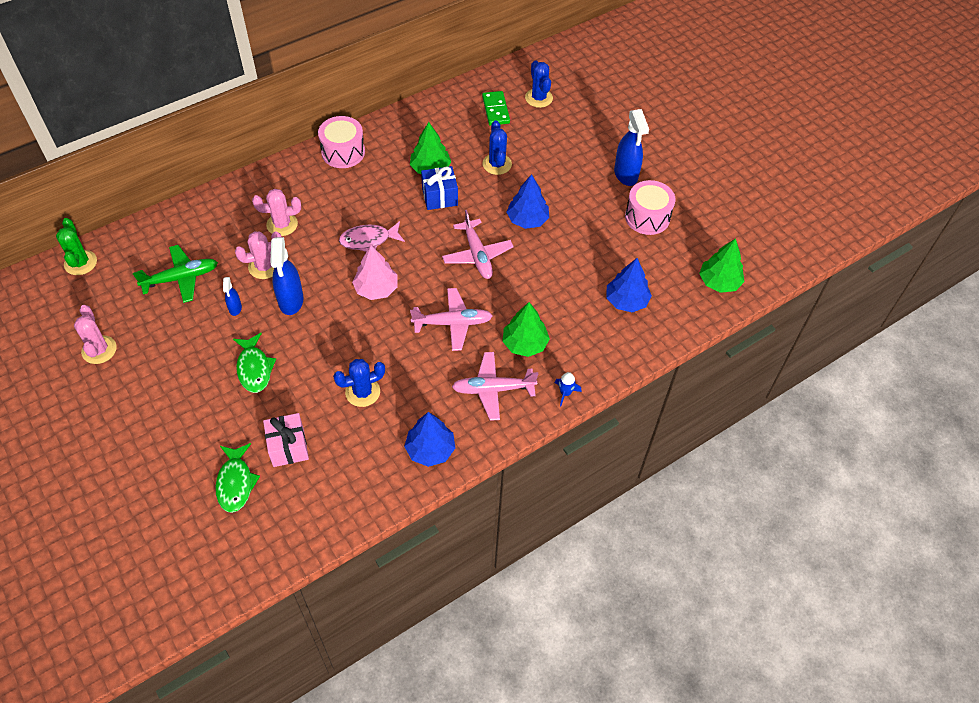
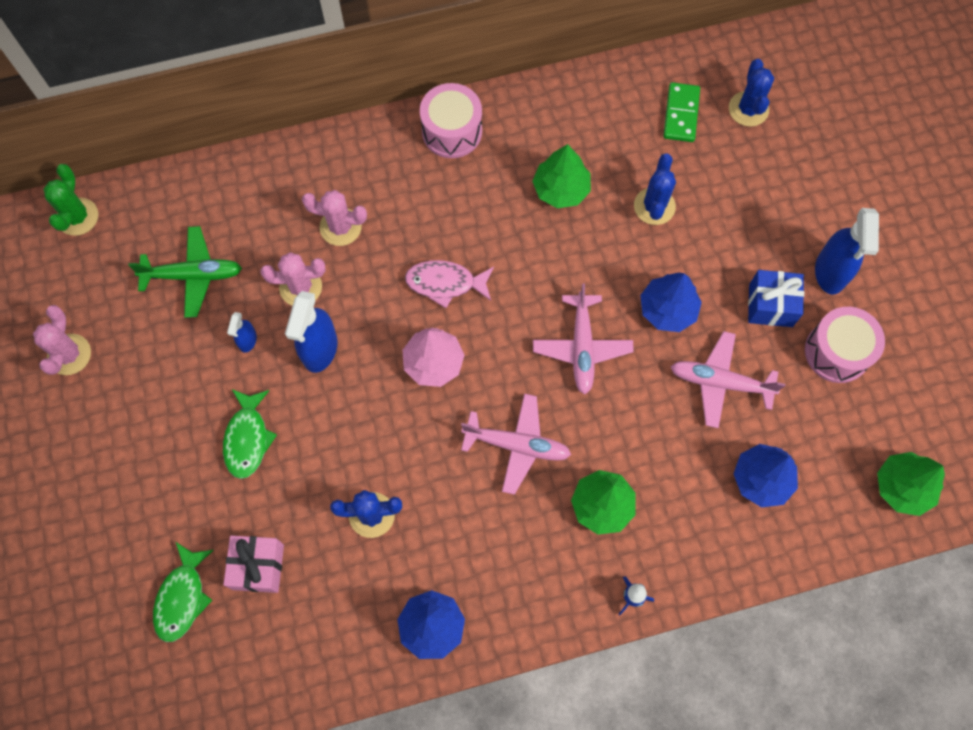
camera: 20 degrees right, 15 degrees up
blue gift [421,166,458,210] -> blue gift moved to [748,270,804,327]
pink plane [452,352,538,421] -> pink plane moved to [671,331,785,428]

